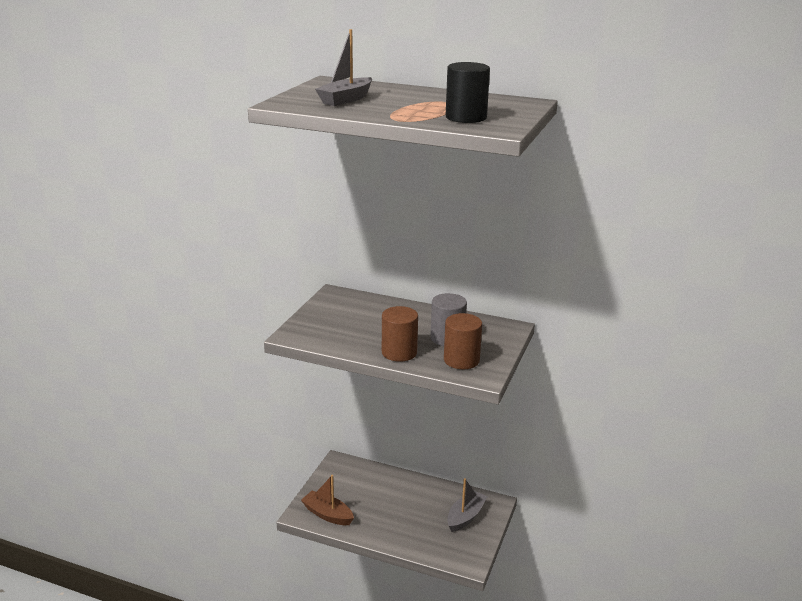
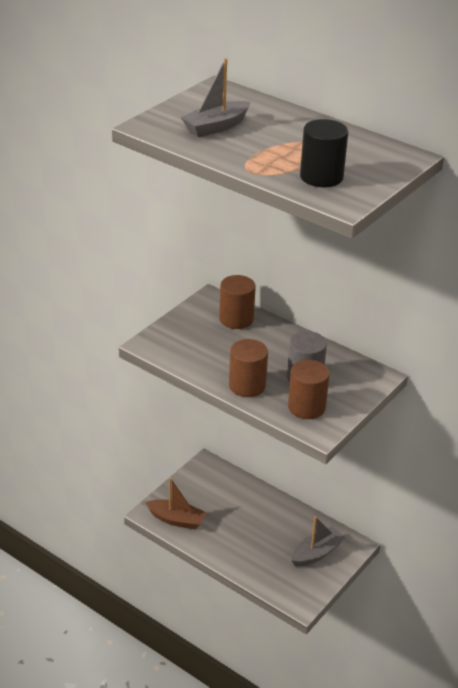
camera: 15 degrees right, 10 degrees up
brown boat [301,475,354,525] -> brown boat turned 150 degrees clockwise [145,478,206,529]
none -> brown cylinder [219,275,256,329]

